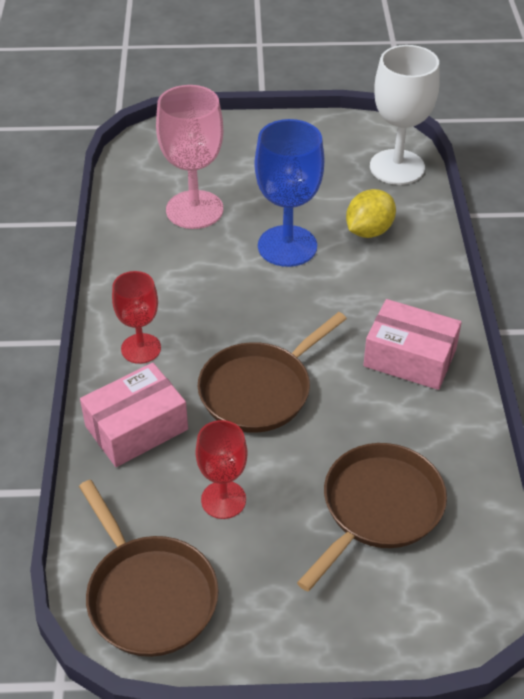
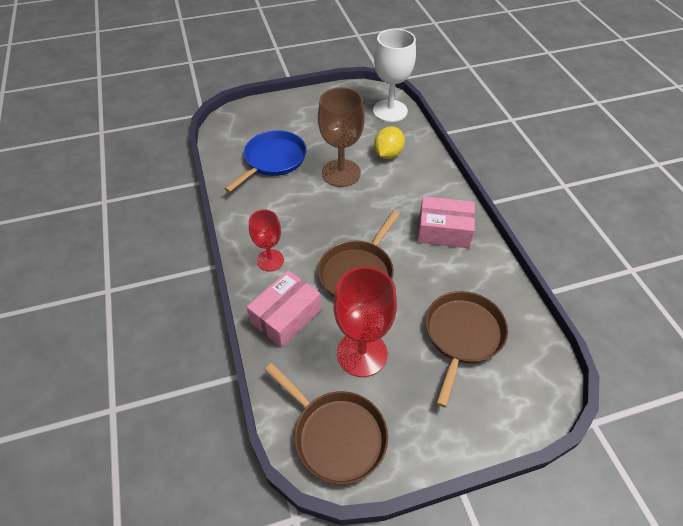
camera: 15 degrees left, 5 degrees up
pink goblet [156,85,223,229] -> blue pan [224,130,307,192]
red goblet [196,420,248,519] -> red goblet [334,267,397,377], size x1.64
blue goblet [255,119,324,267] -> brown goblet [318,87,365,187]

